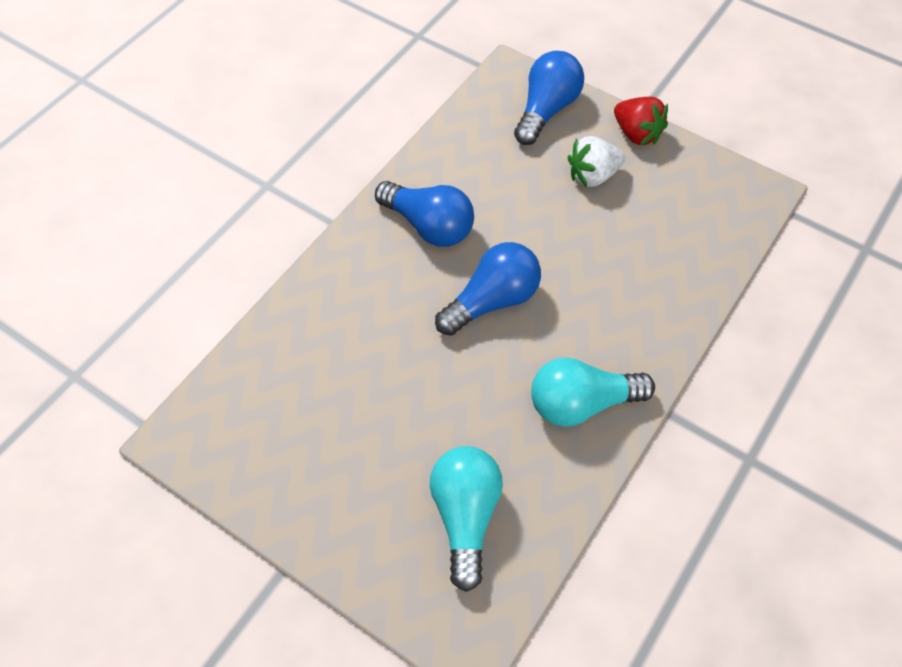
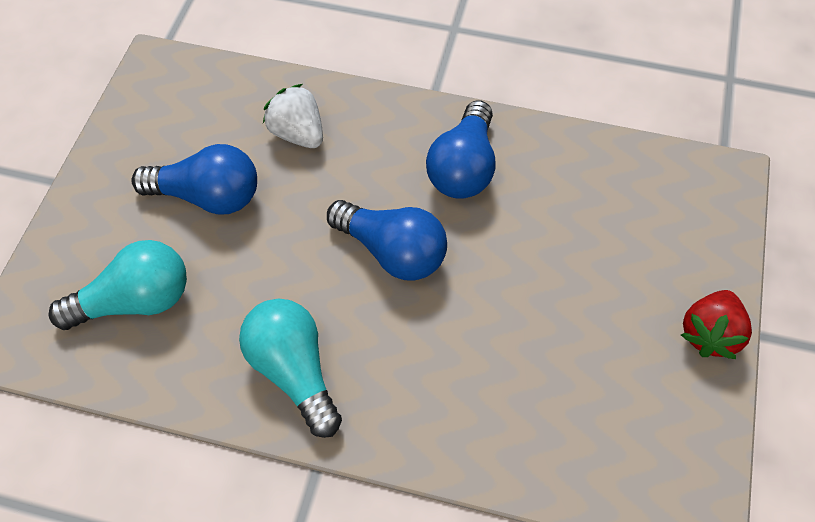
camera: 70 degrees right, 0 degrees up
blue light bulb [514,51,584,145] -> blue light bulb moved to [132,144,257,215]
white strawberry [567,136,625,187] -> white strawberry moved to [263,84,323,148]

